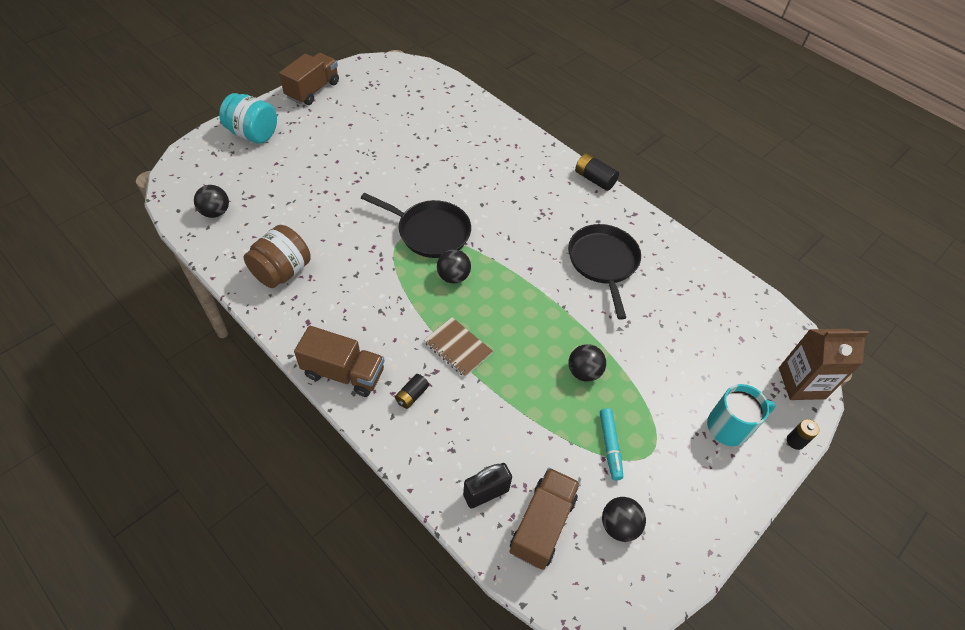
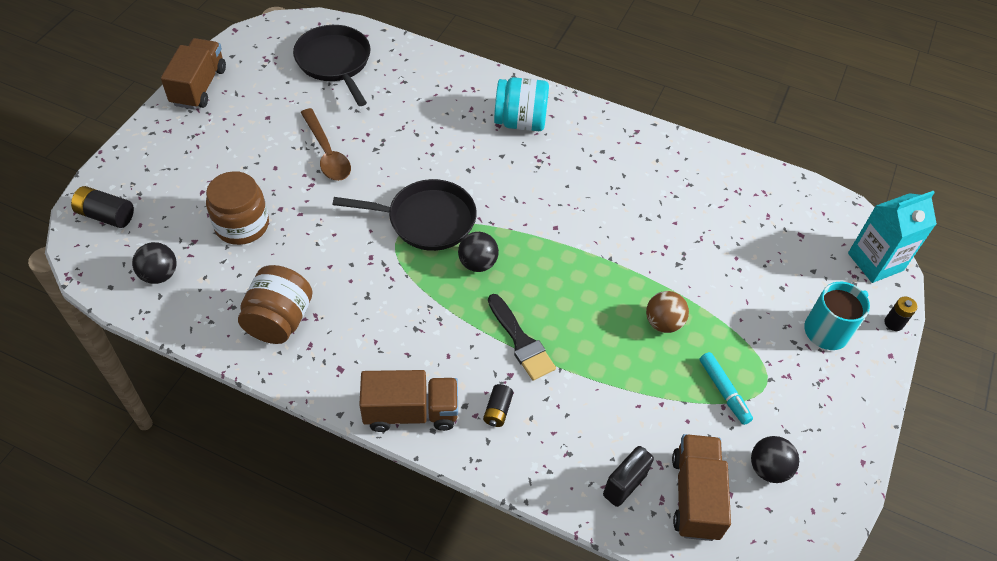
camera: 20 degrees left, 0 degrees up
turquoise jar [219,93,277,144] -> turquoise jar moved to [494,77,549,131]
brown notebook [424,317,493,377] -> black brush [488,294,556,381]
black pan [568,224,641,320] -> black pan moved to [293,25,370,106]
black ball [569,344,606,382] -> brown ball [646,291,689,333]
black battery [575,153,619,191] -> black battery moved to [71,186,134,228]
brown carton [779,329,869,400] -> turquoise carton [848,191,937,283]
none -> brown jar [206,171,269,245]
none -> brown spoon [301,108,351,181]

